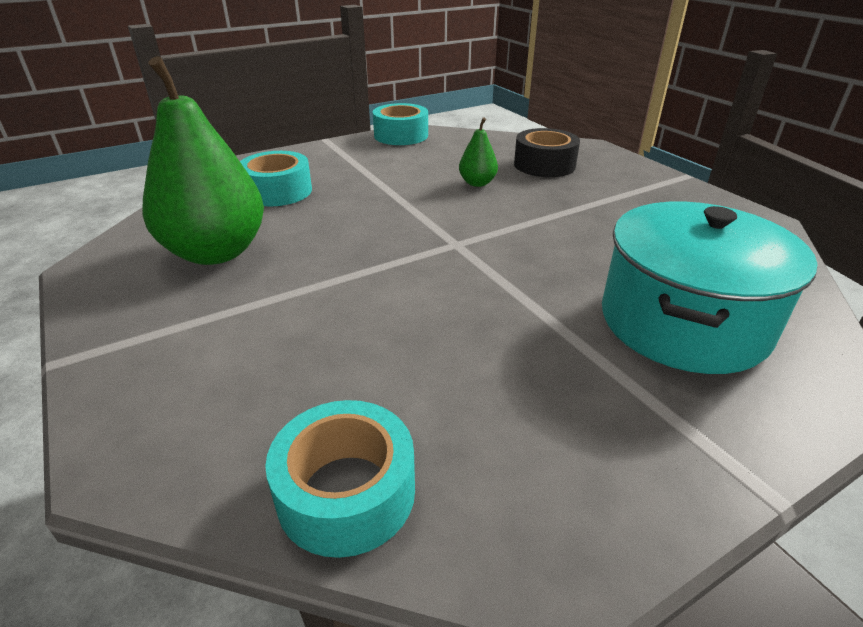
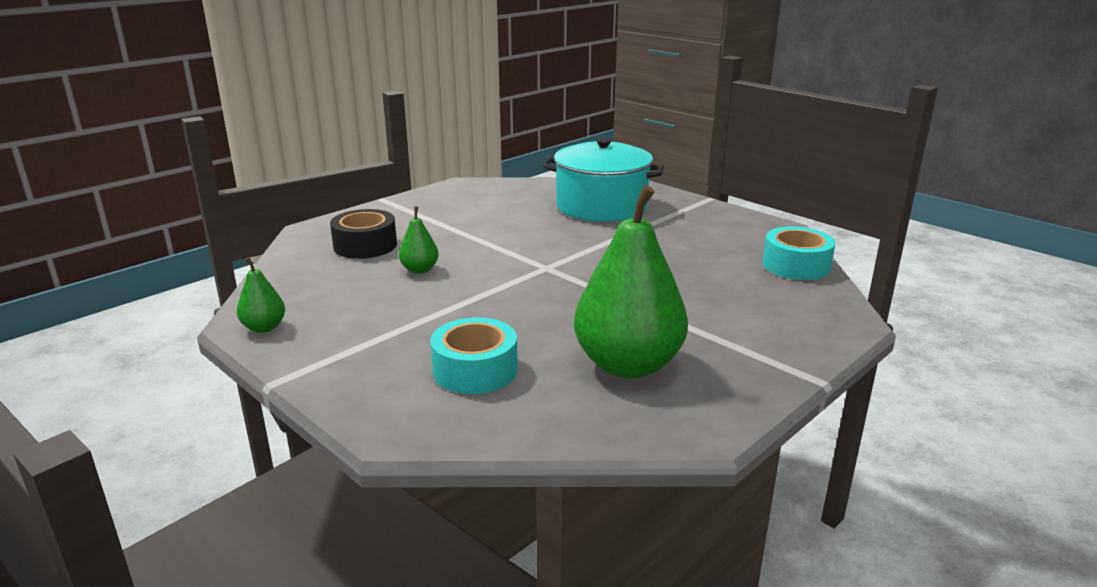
camera: 105 degrees left, 10 degrees down
turquoise tape [373,103,428,145] -> green pear [237,257,285,333]

